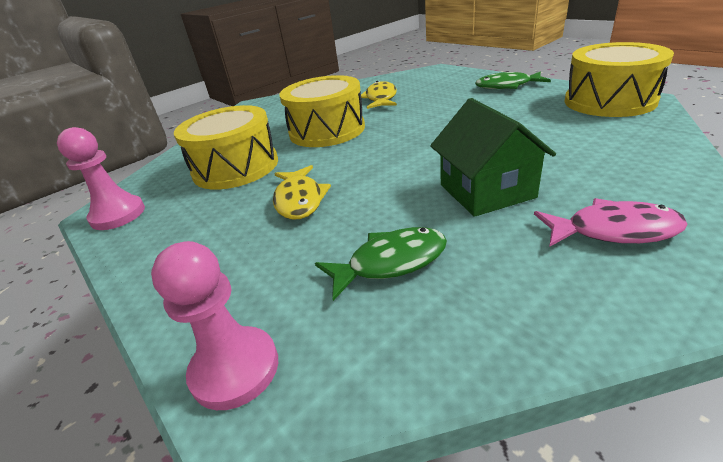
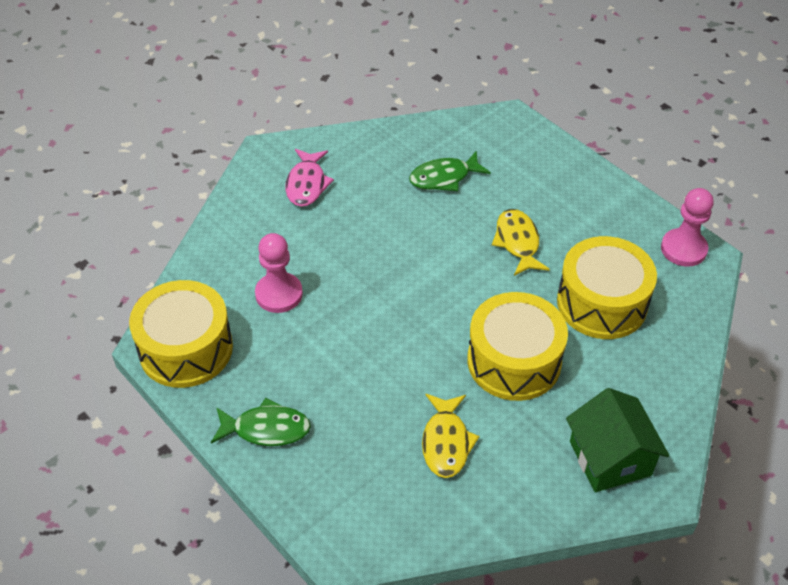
camera: 175 degrees right, 15 degrees up
pink pawn [151,241,278,410] -> pink pawn moved to [255,233,303,313]
green house [430,98,556,217] -> green house moved to [566,388,670,492]
pink fish [534,198,688,247] -> pink fish turned 90 degrees counterclockwise [285,149,334,207]

